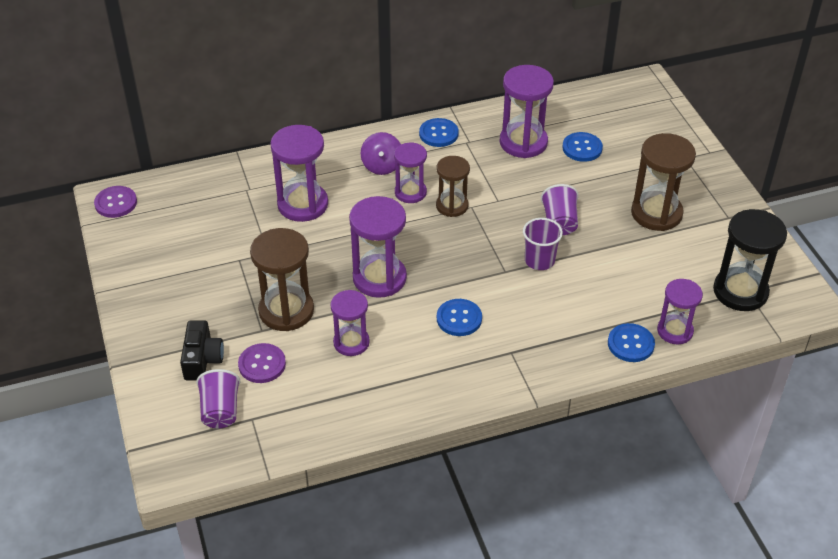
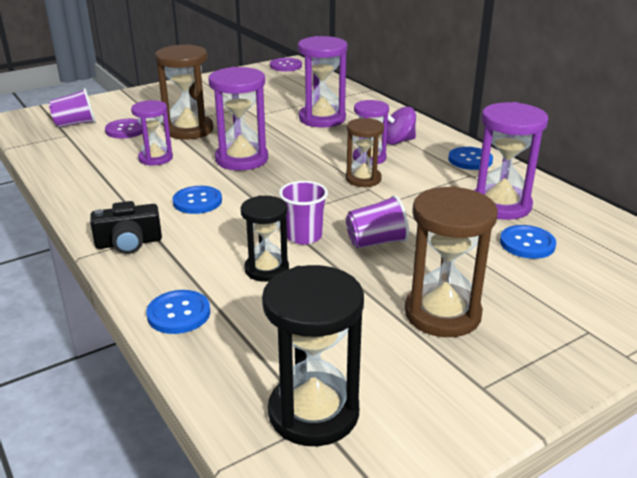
camera: 75 degrees right, 15 degrees down
black camera [180,320,224,380] -> black camera moved to [90,201,162,254]
purple hourglass [657,279,703,345] -> none
none -> black hourglass [241,196,289,282]

